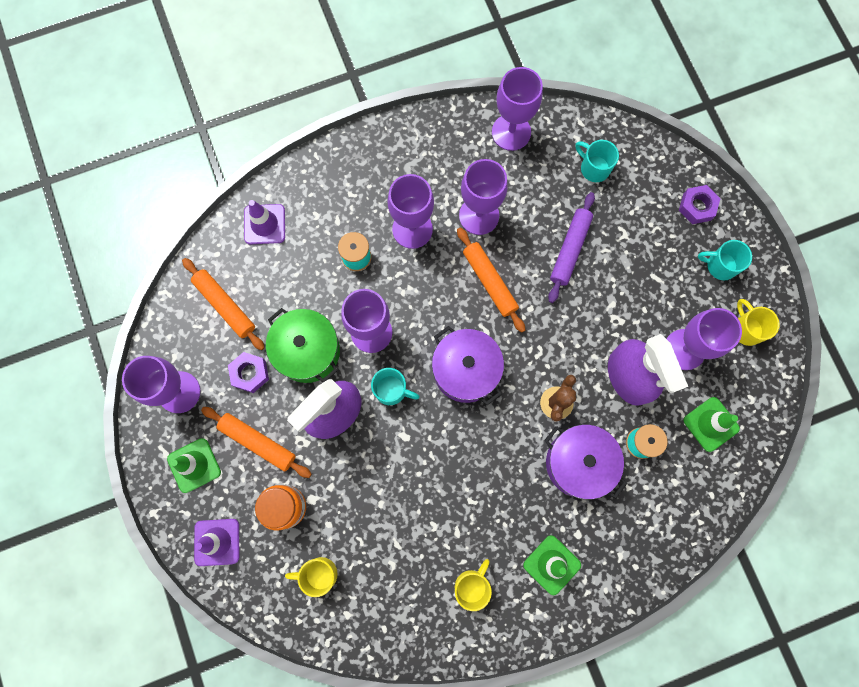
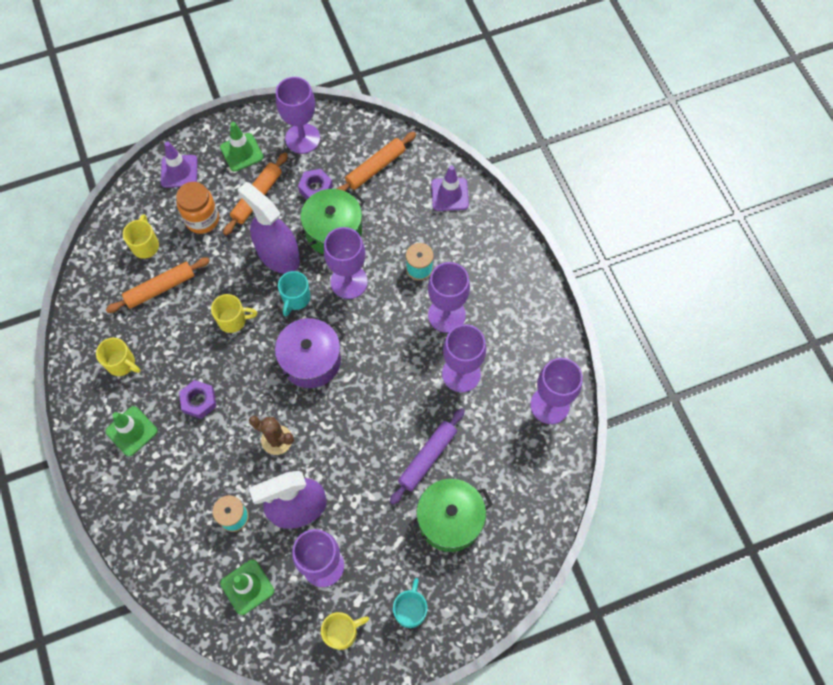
camera: 90 degrees right, 10 degrees down
orange rolling pin [457,228,525,333] -> orange rolling pin moved to [106,258,210,313]
purple pot [545,424,627,500] -> none
purple rolling pin [548,192,595,303] -> purple rolling pin turned 75 degrees counterclockwise [390,408,465,505]
turquoise mug [575,140,619,182] -> none
purple nut [679,185,721,224] -> purple nut moved to [179,380,216,419]
none -> yellow mug [211,294,258,333]
none -> green pot [409,479,493,552]

